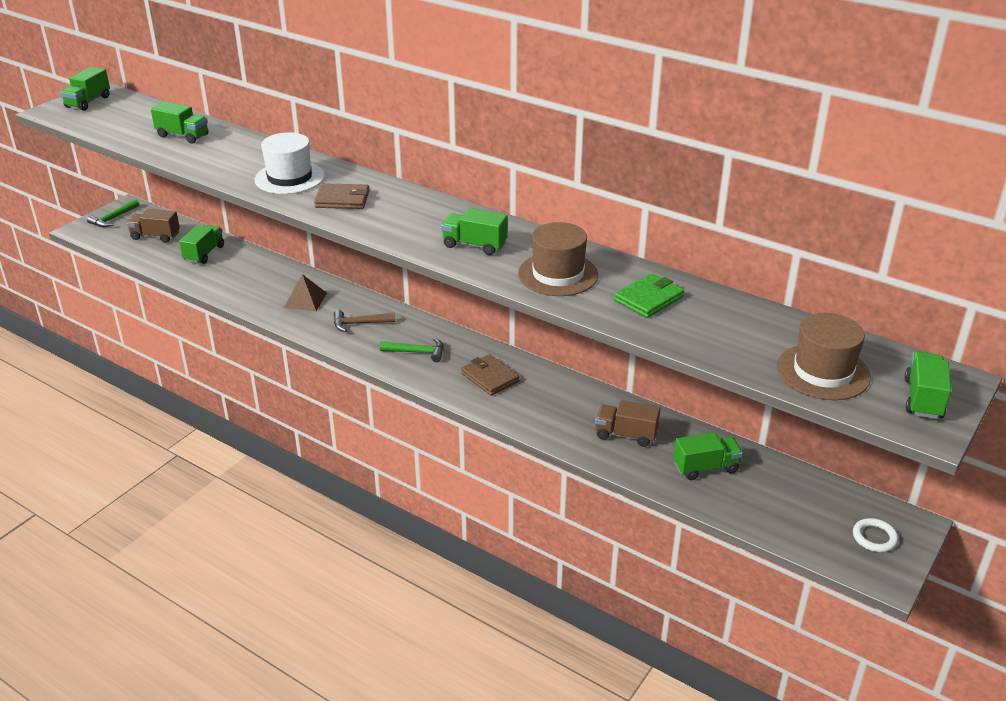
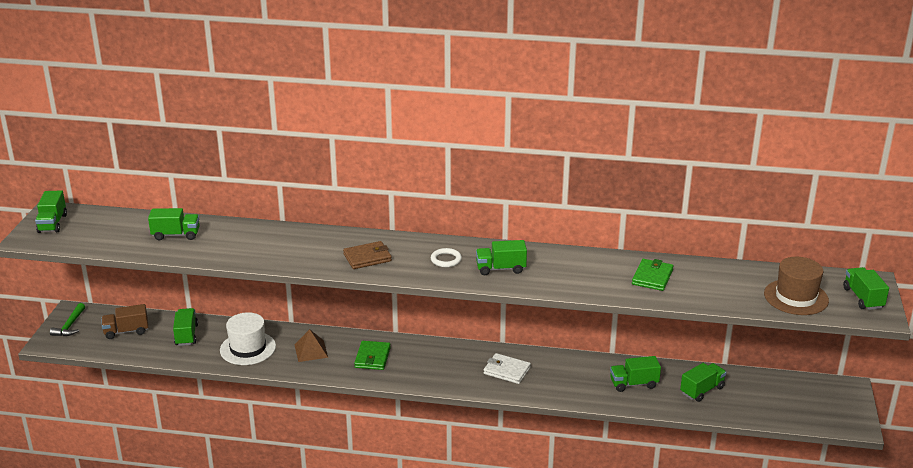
camera: 25 degrees left, 5 degrees down
white hat [254,132,325,194] -> white hat moved to [220,312,276,365]
brown hammer [334,310,396,332] -> green wallet [354,341,391,370]
green hammer [380,338,443,362] -> none
brown wallet [461,354,519,396] -> white wallet [484,353,531,384]
brown hat [518,222,599,296] -> none
brown truck [595,400,660,447] -> green truck [610,356,661,392]
white ring [853,518,898,552] -> white ring moved to [431,248,462,267]

